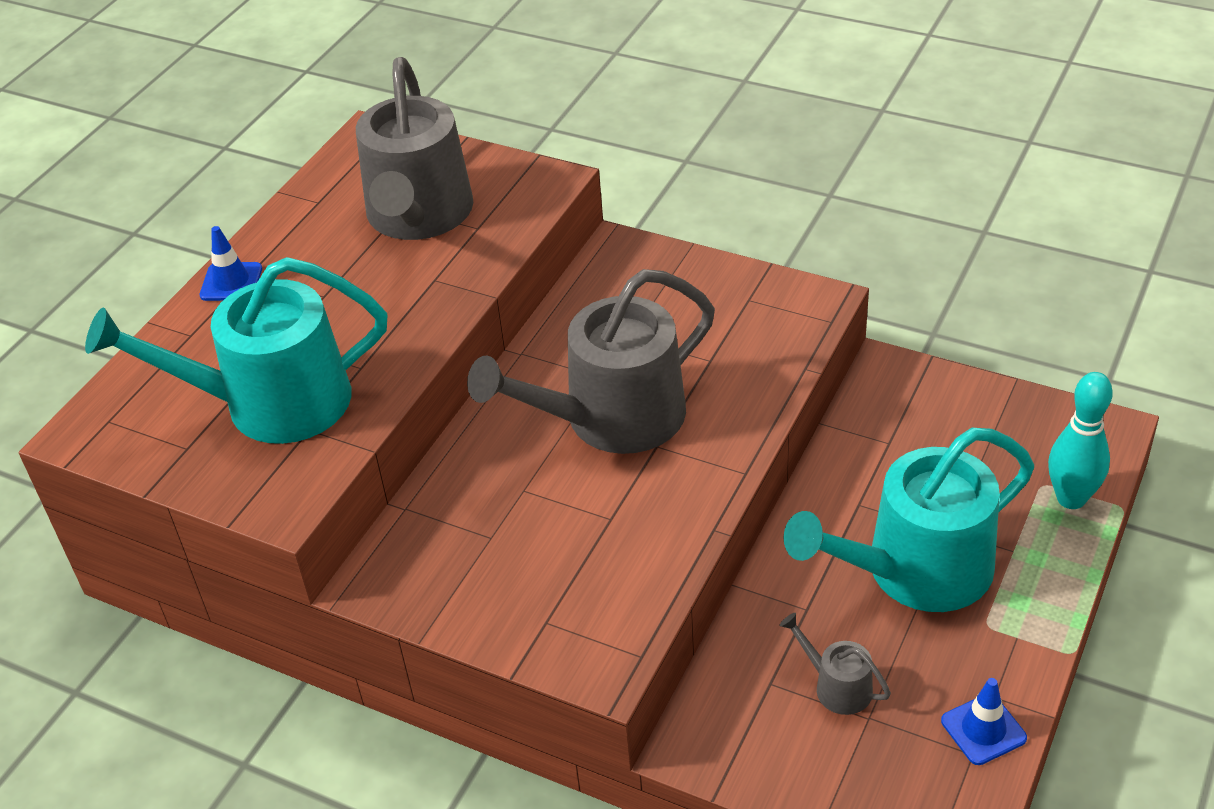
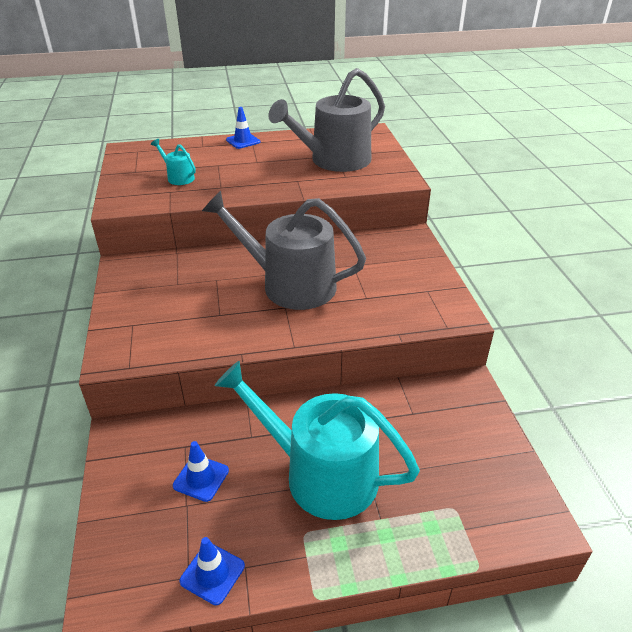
camera: 50 degrees right, 5 degrees down
turquoise watering can [85,257,387,444] -> turquoise watering can [151,139,196,185], size x0.42
grey watering can [779,613,891,715] -> blue traffic cone [173,441,229,502]
turquoise bowling pin [1048,372,1113,509] -> none

